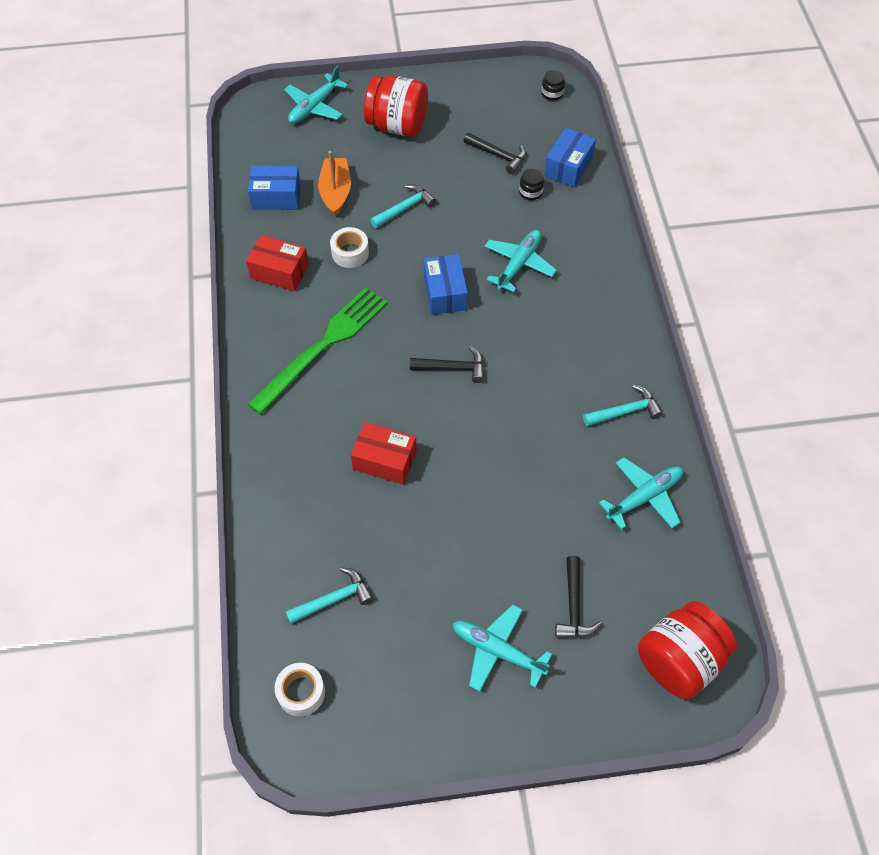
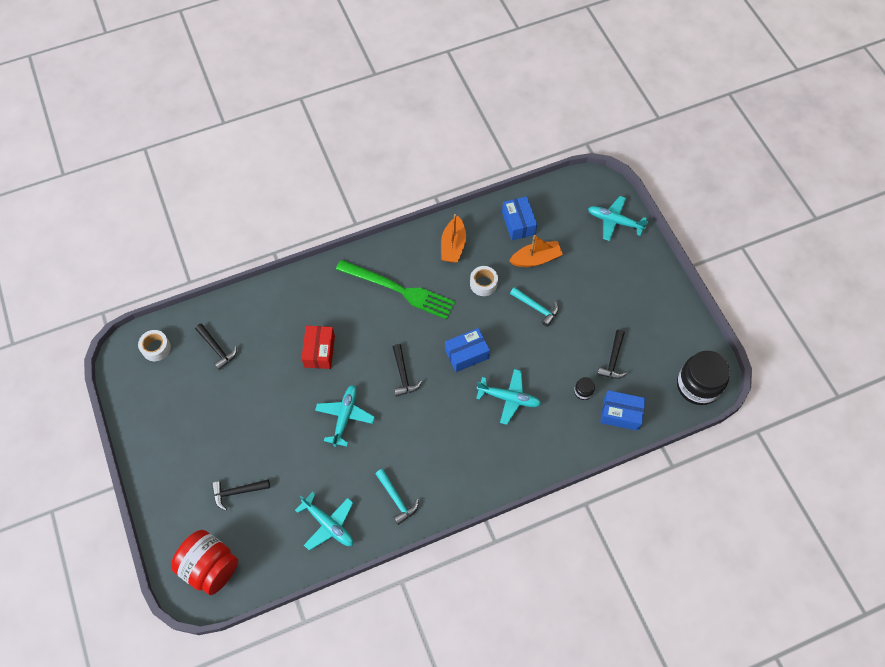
camera: 75 degrees right, 5 degrees up
red box [246,235,309,291] -> orange boat [441,214,466,263]
turquoise hammer [285,567,373,624] -> black hammer [195,324,237,370]
red jar [364,75,428,137] -> none
turquoise plane [452,604,552,692] -> turquoise plane moved to [315,385,375,447]
black jar [542,70,565,101] -> black jar [677,351,730,405], size x2.34

